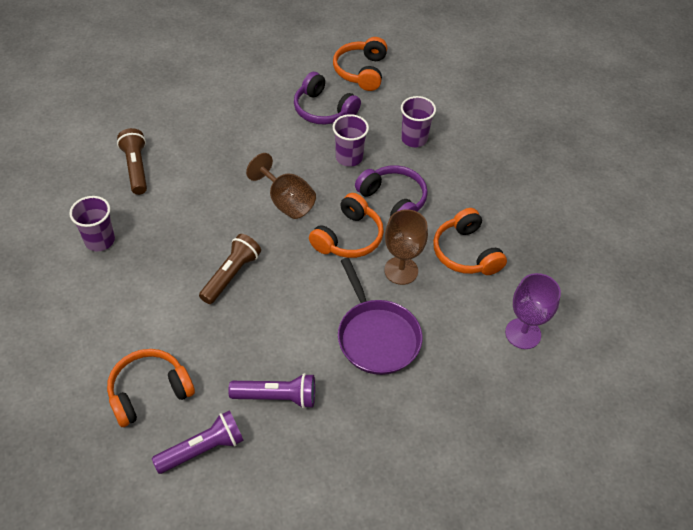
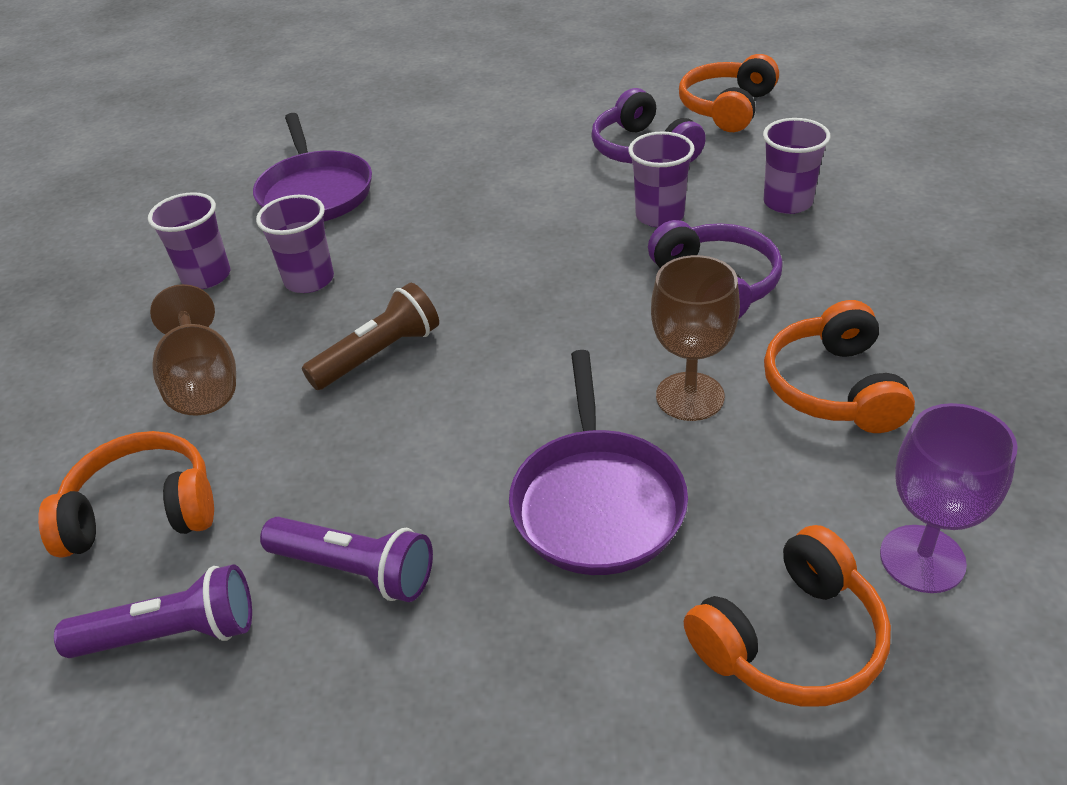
camera: 25 degrees right, 10 degrees down
brown flashlight [117,128,147,195] -> purple pan [253,113,372,221]
brown goblet [246,153,316,219] -> brown goblet moved to [150,284,236,416]
orange headphones [309,193,384,258] -> orange headphones moved to [684,525,891,707]
none -> purple cup [256,195,334,293]

